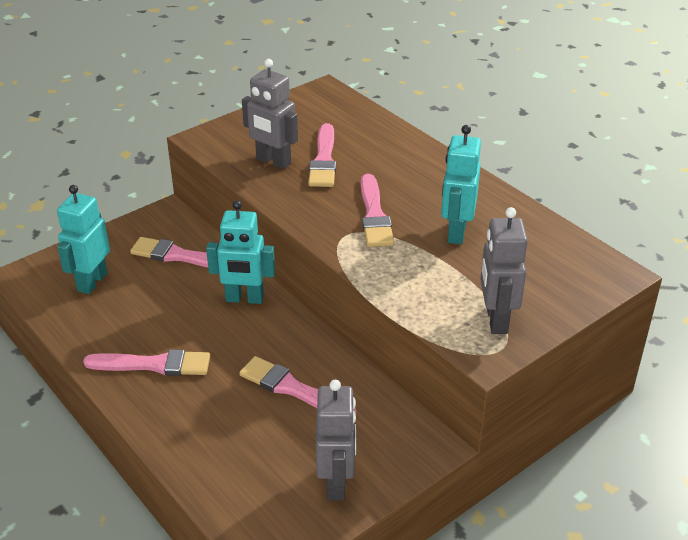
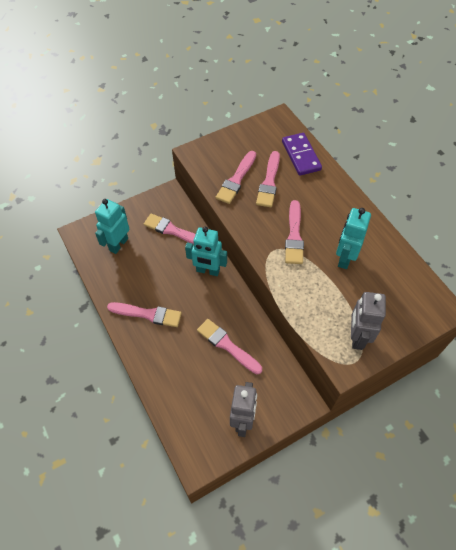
camera: 10 degrees right, 20 degrees up
grey robot [242,59,298,170] -> pink brush [216,151,256,204]
none -> purple domino [282,133,322,176]

